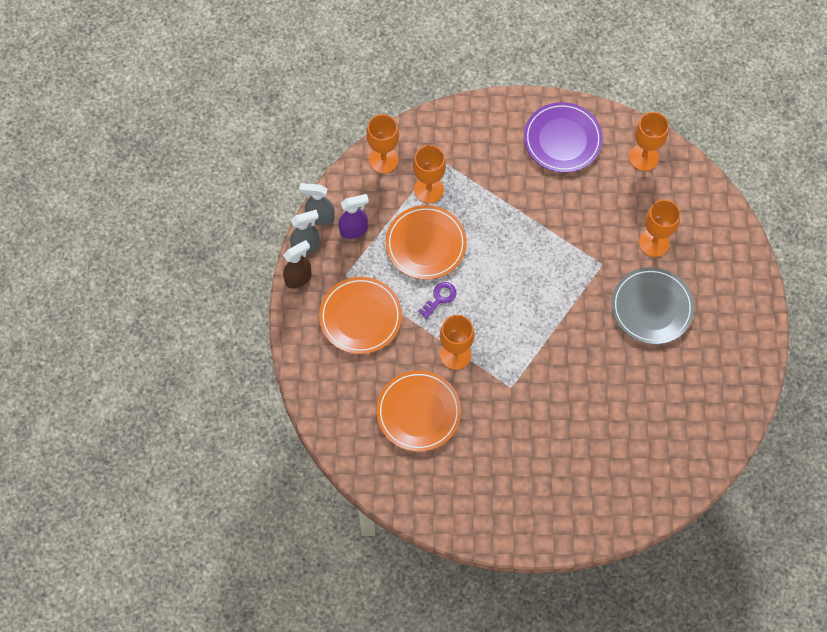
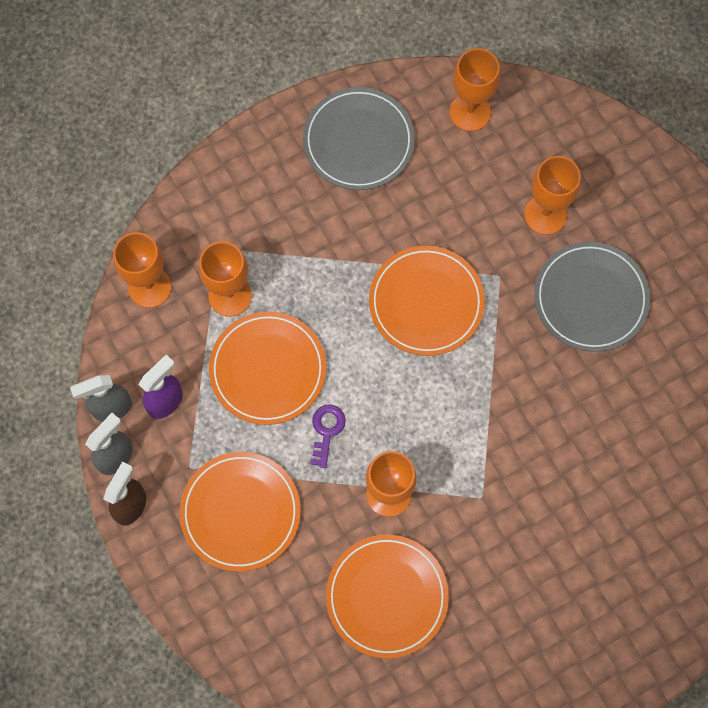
camera: 30 degrees left, 5 degrees up
purple plate [524,102,603,173] -> grey plate [303,87,415,190]
none -> orange plate [369,246,485,356]

